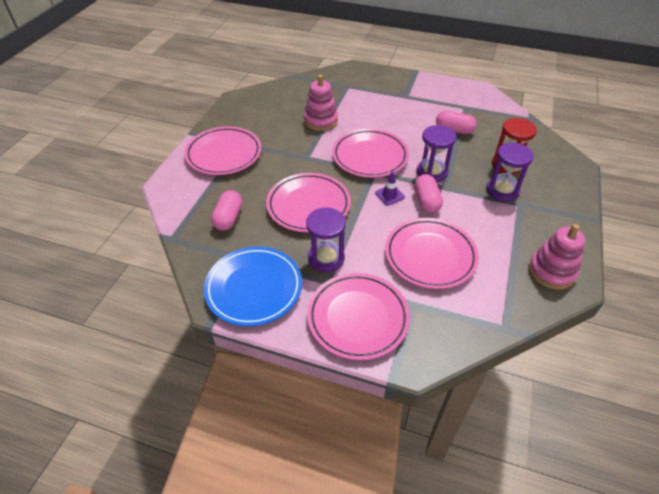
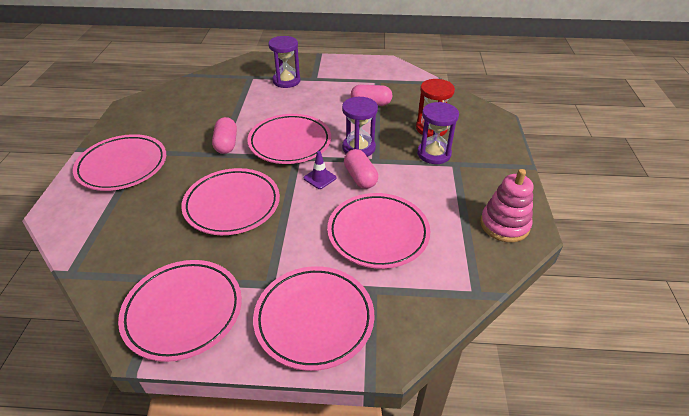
camera: 15 degrees left, 5 degrees down
blue plate [204,247,302,326] -> pink plate [118,260,242,362]
pink capsule [211,190,242,231] -> pink capsule moved to [212,117,237,154]
pink stacking toy [304,75,338,131] -> none
purple hourglass [306,208,346,272] -> purple hourglass moved to [268,36,300,88]

